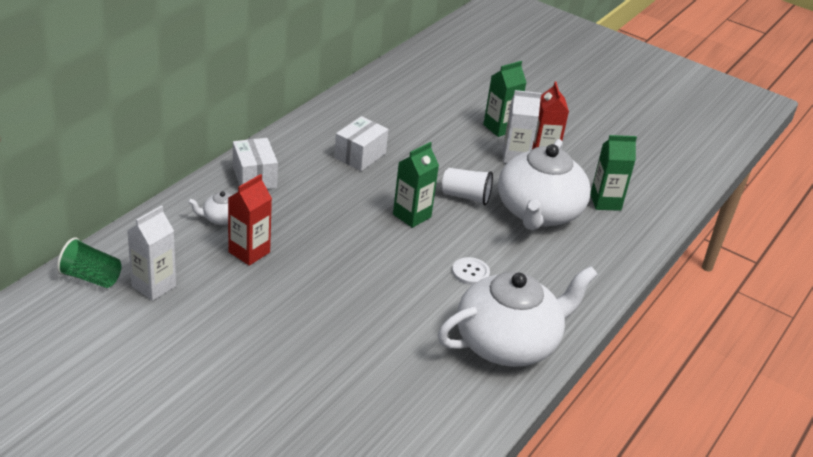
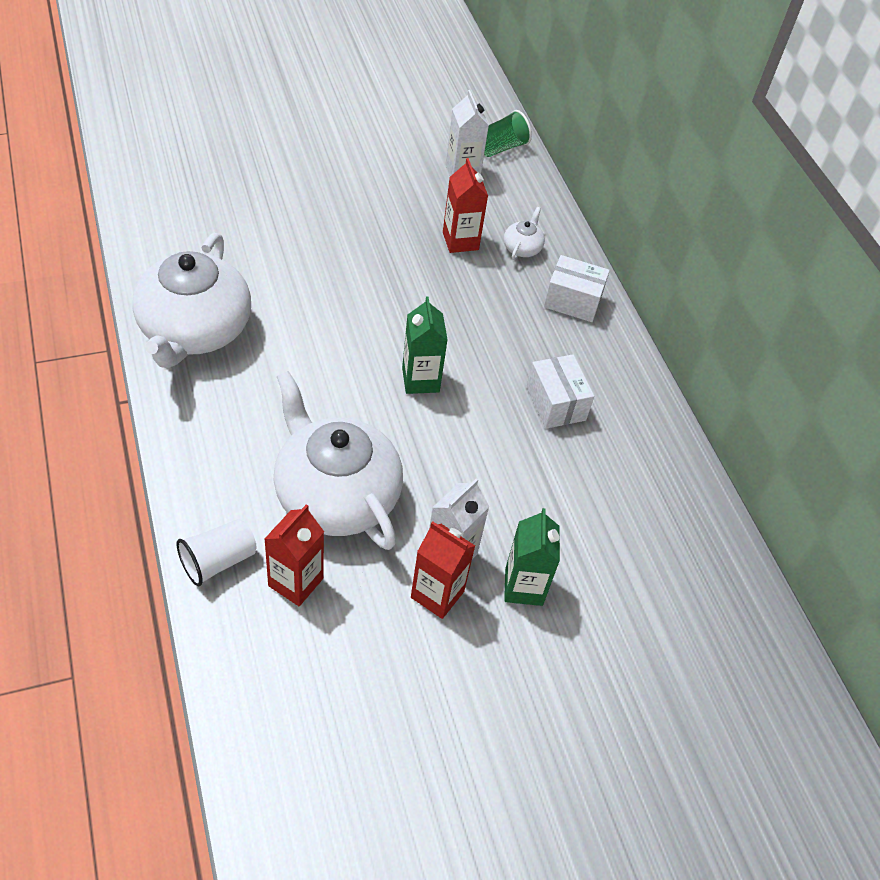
camera: 125 degrees right, 15 degrees up
white cup [442,168,493,206] -> white cup moved to [176,519,256,586]
white button [452,257,490,285] -> none
green carton [590,135,637,211] -> red carton [265,504,324,606]

